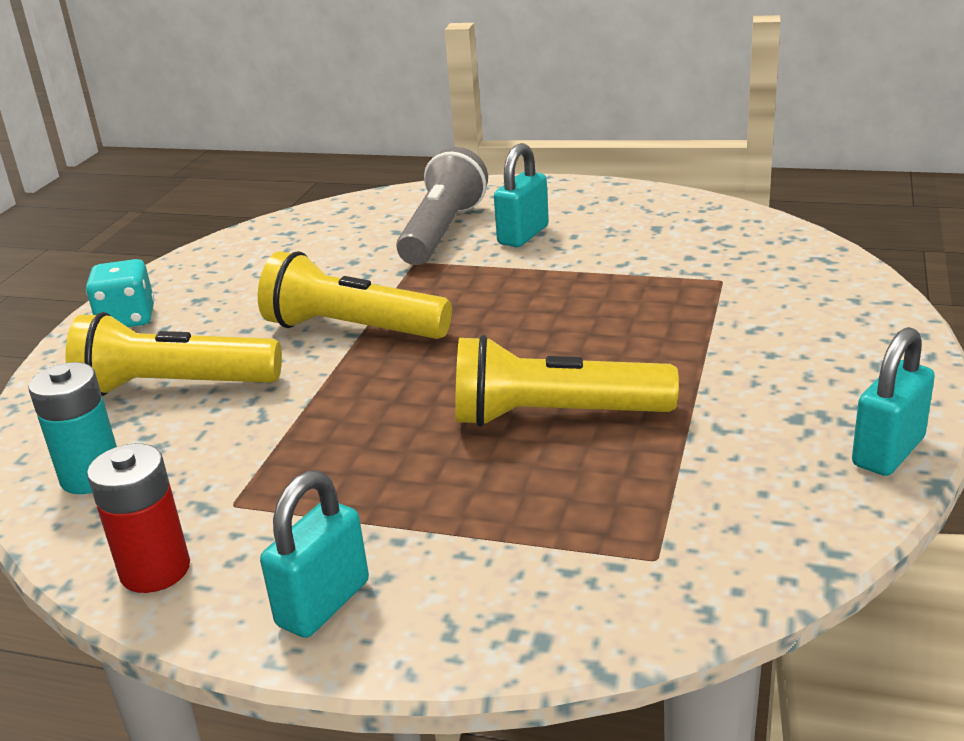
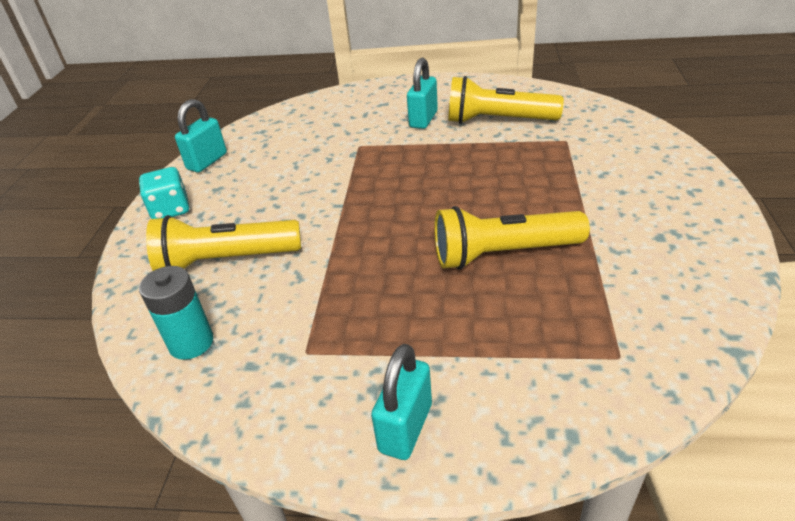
camera: 10 degrees left, 10 degrees up
red battery [87,444,190,593] -> none
yellow flashlight [258,251,452,339] -> yellow flashlight moved to [448,76,564,124]
grey flashlight [396,147,488,265] -> none
turquoise padlock [852,327,935,476] -> turquoise padlock moved to [175,99,227,173]

